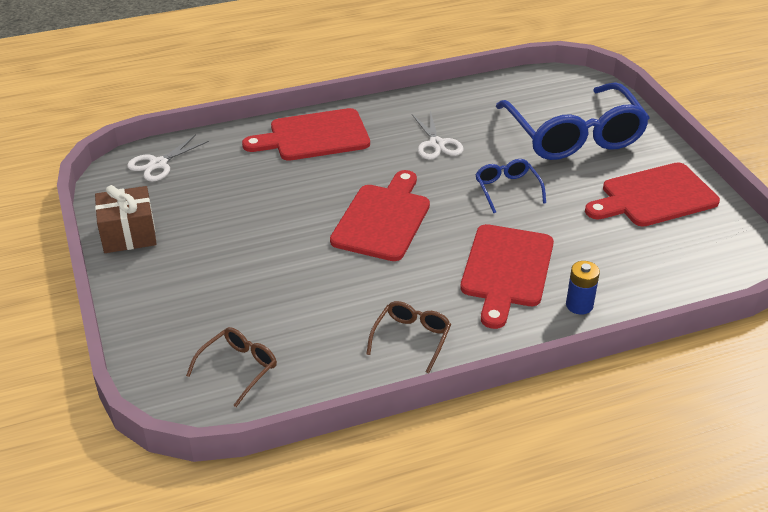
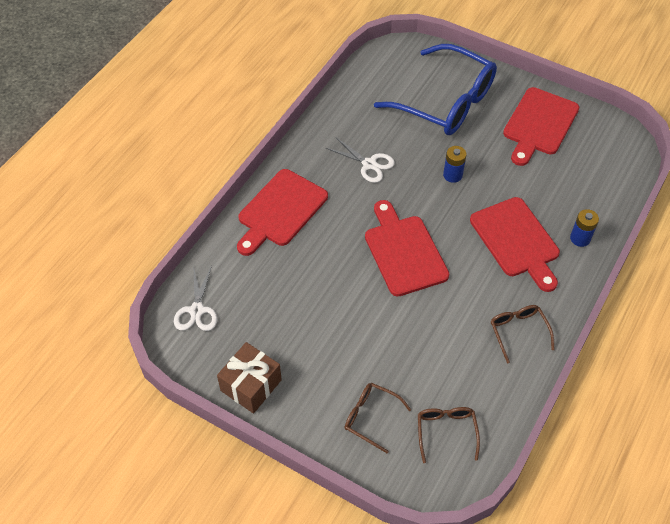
camera: 40 degrees left, 15 degrees up
blue glasses [475,159,546,213] -> blue battery [443,146,467,183]
none -> brown glasses [345,383,411,453]

